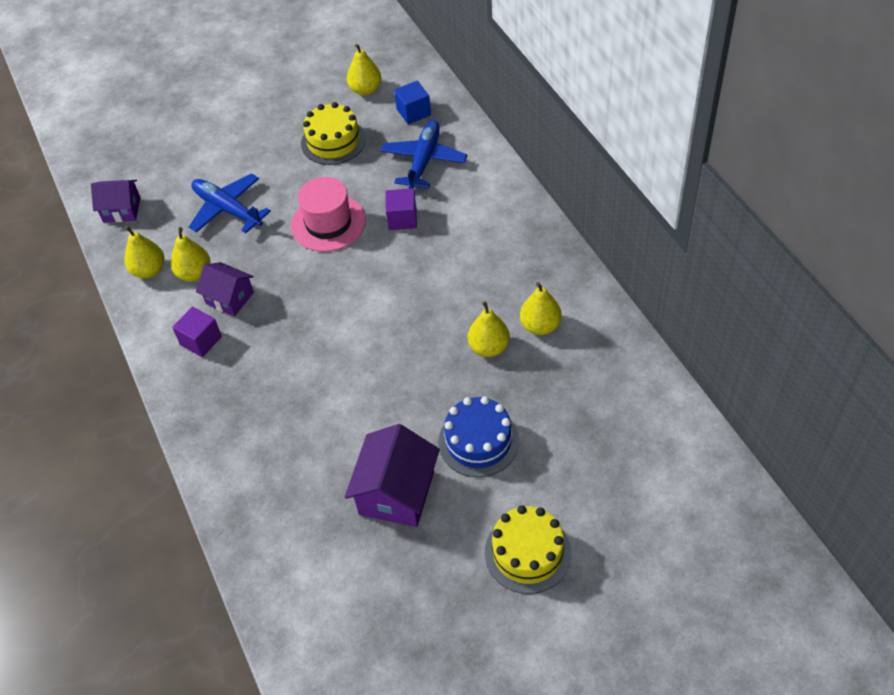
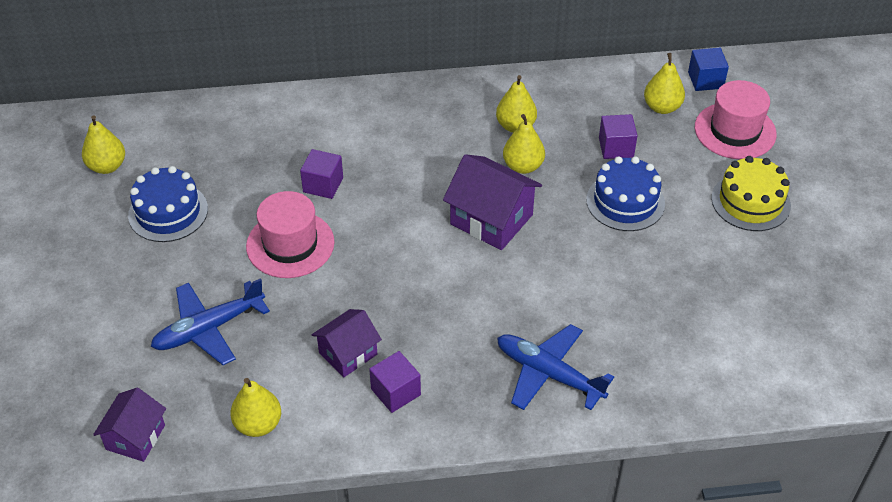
camera: 75 degrees left, 5 degrees down
yellow pear [171,227,211,282] -> yellow pear moved to [644,53,685,114]
yellow cake [301,102,366,165] -> blue cake [128,166,208,242]
purple house [345,424,440,527] -> purple house moved to [443,154,542,250]
blue plane [381,120,468,189] -> blue plane moved to [497,324,614,410]
blue cube [394,81,431,124] -> blue cube moved to [688,48,729,91]
none -> purple cube [599,114,638,159]
none -> pink hat [695,80,777,159]

